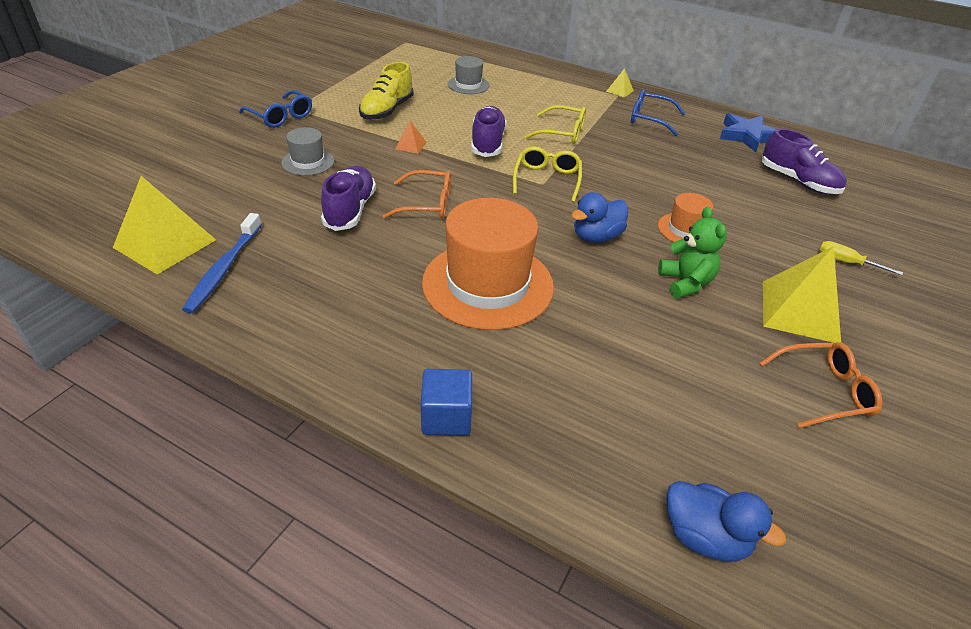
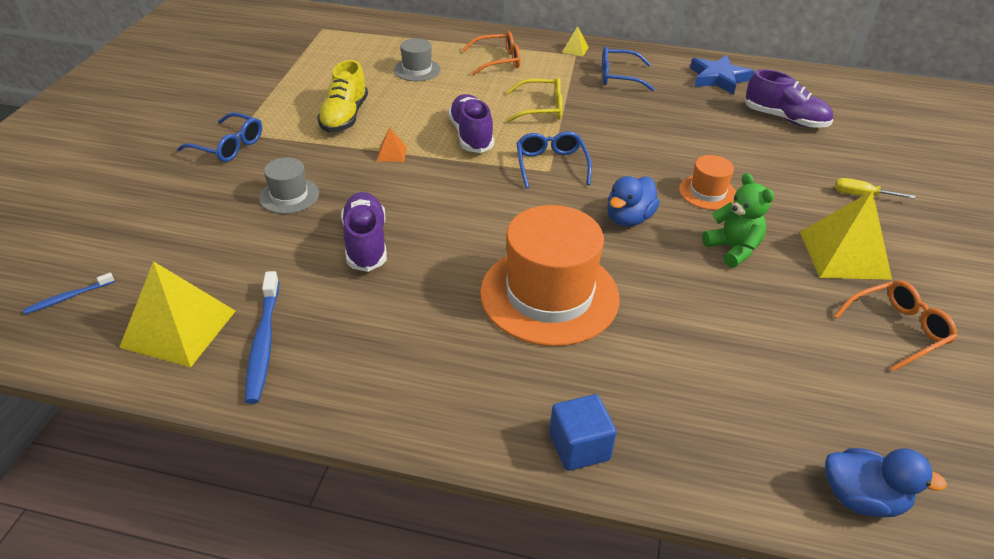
camera: 15 degrees left, 0 degrees up
orange glasses [383,170,451,219] -> orange glasses moved to [462,31,521,75]
yellow glasses [513,146,582,202] -> blue glasses [517,131,592,189]
none -> blue toothbrush [23,273,115,314]

